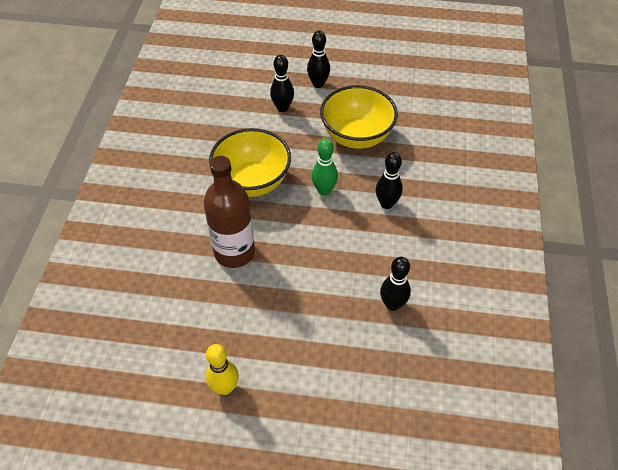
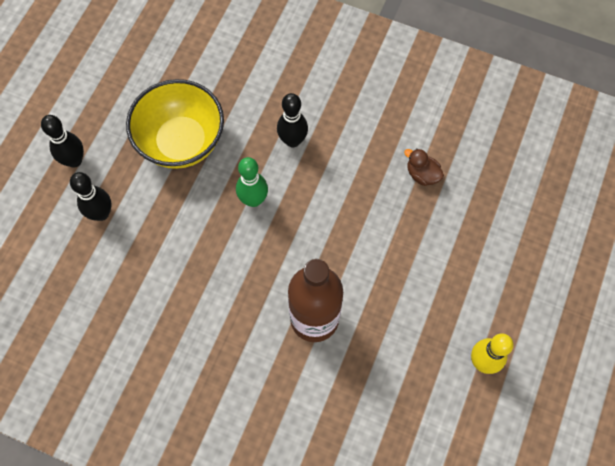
camera: 75 degrees left, 15 degrees up
yellow bowl [209,128,291,197] -> none
black bowling pin [380,257,411,311] -> brown duck [404,148,444,186]

